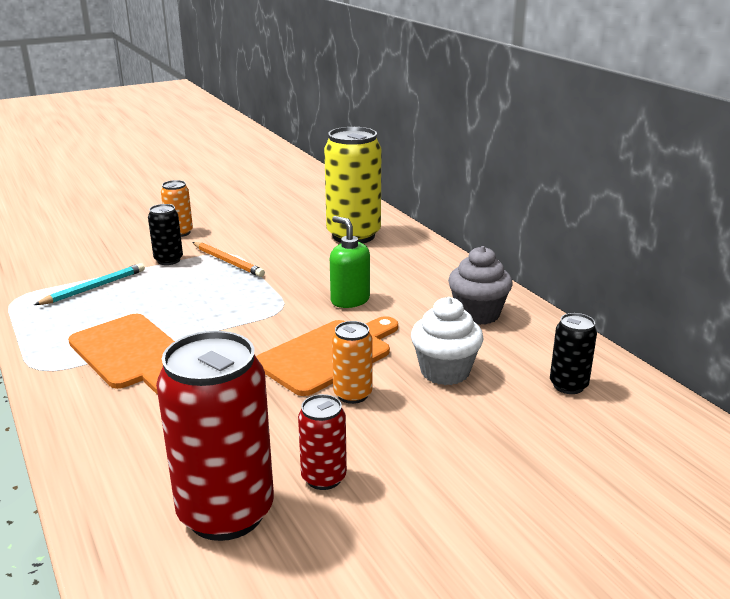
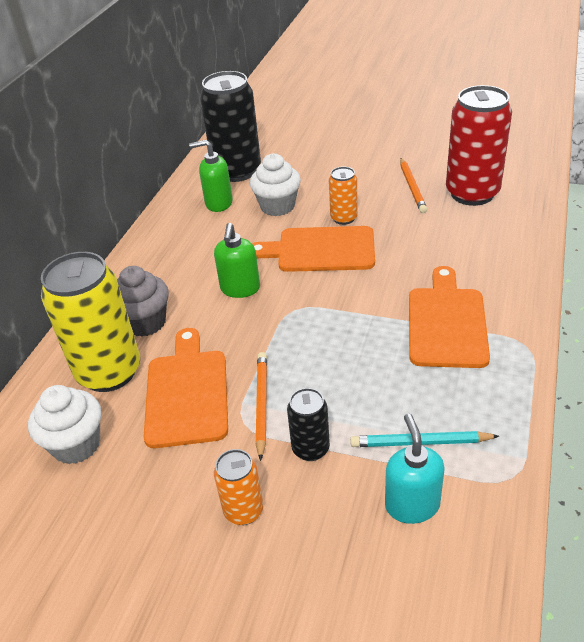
camera: 130 degrees left, 15 degrees up
red can [298,394,347,490] -> orange pencil [400,158,427,213]
grey cupcake [448,246,513,325] -> grey cupcake moved to [117,266,169,337]
black can [550,313,597,394] -> black can [200,71,261,182], size x2.01
none -> white cupcake [28,385,101,464]
none -> orange cutting board [144,328,228,448]
none -> green soap dispenser [189,140,233,212]
none -> turquoise soap dispenser [385,414,445,524]

